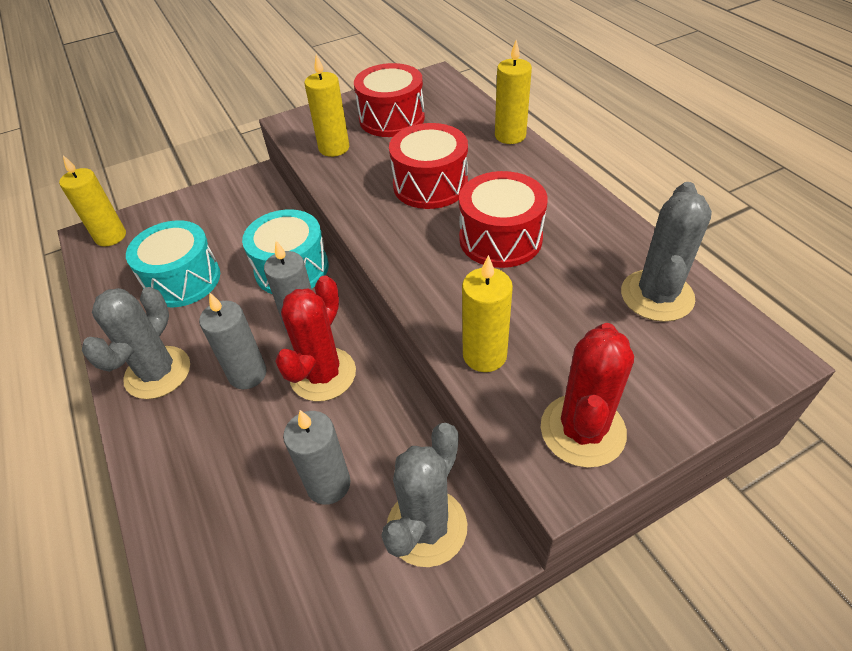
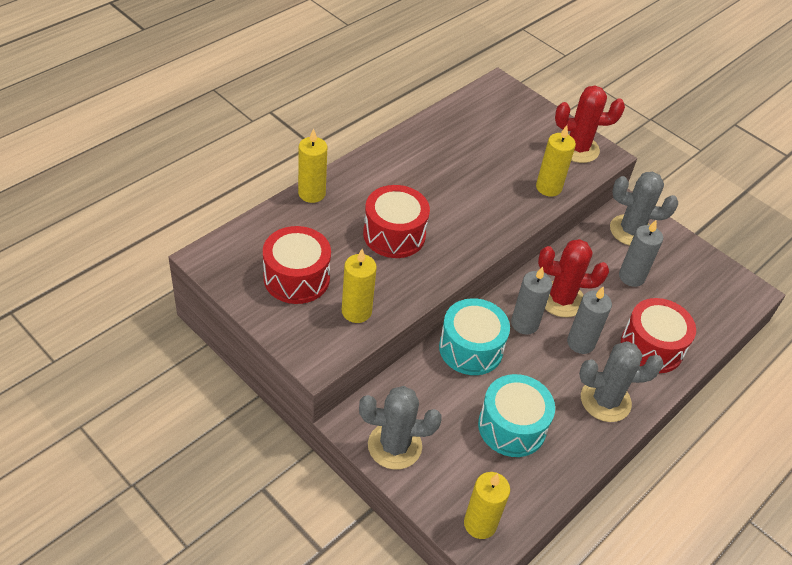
camera: 115 degrees left, 0 degrees up
red drum [459,171,548,268] -> red drum moved to [621,298,696,373]
grey cactus [621,182,712,322] -> grey cactus moved to [359,386,442,470]

